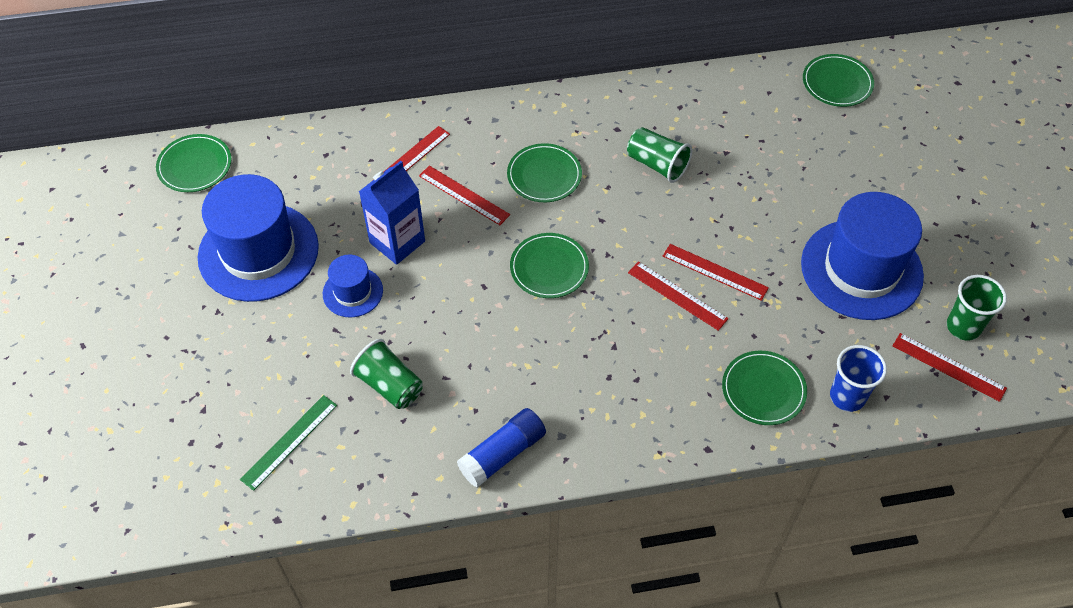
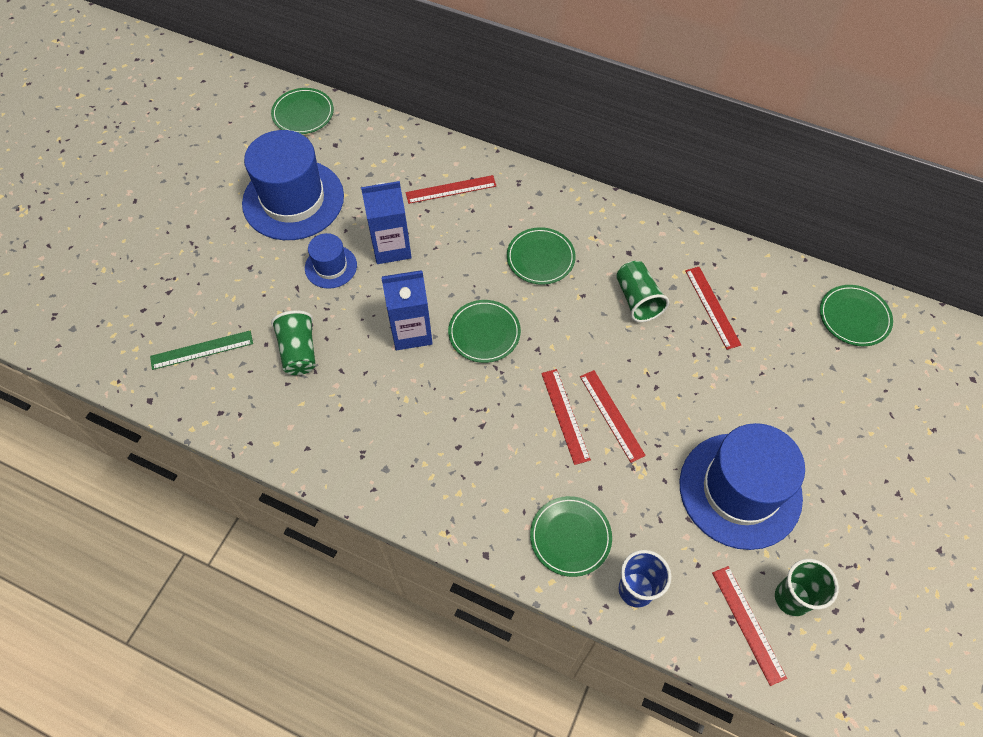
camera: 35 degrees right, 5 degrees up
red ruler [419,166,510,225] -> red ruler moved to [685,267,741,350]
blue glue stick [457,408,546,488] -> none
none -> blue carton [381,270,433,350]

